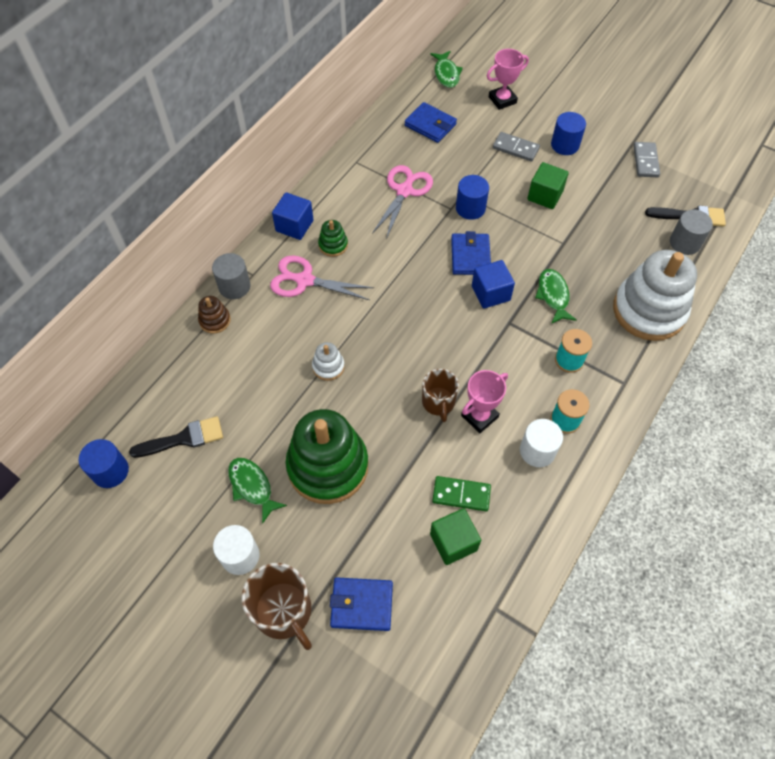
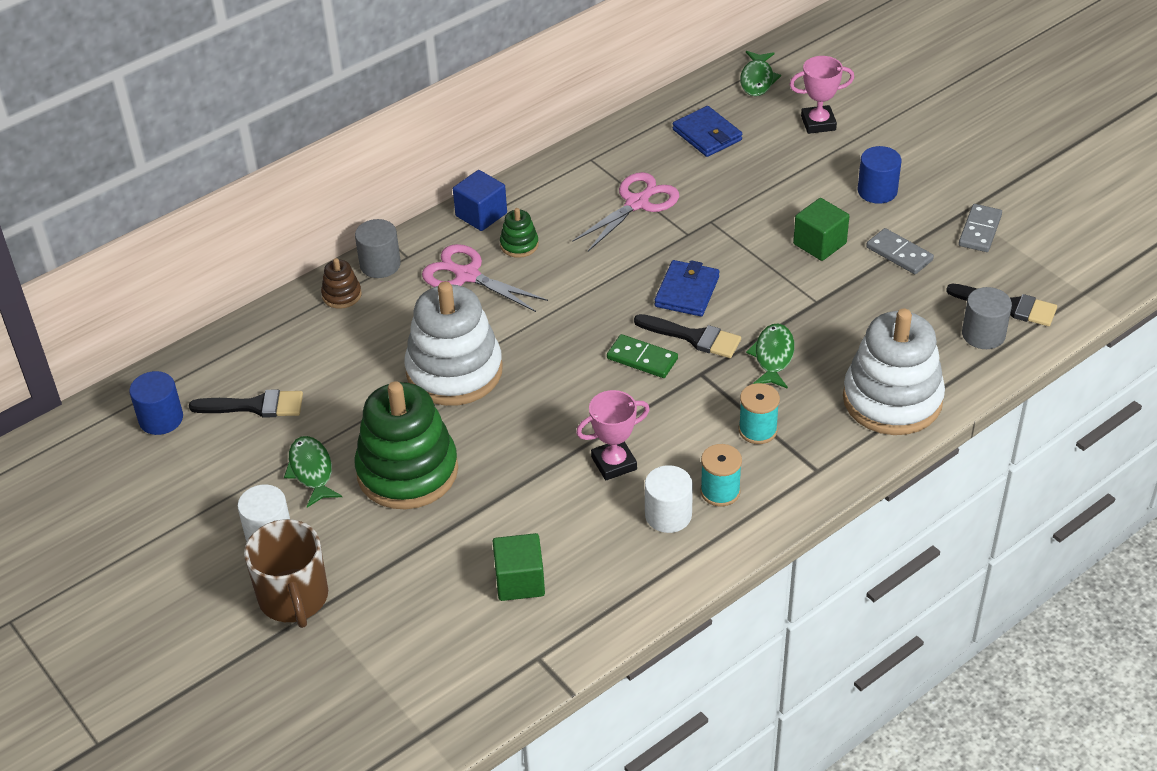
camera: 20 degrees right, 15 degrees down
white stacking toy [312,342,345,381] -> white stacking toy [404,281,503,406], size x2.34
blue wallet [330,577,393,631] -> none
brown mug [422,369,459,422] -> none
green domino [432,476,491,511] -> green domino moved to [607,334,678,378]
blue cylinder [456,175,489,220] -> none
blue cube [472,260,515,309] -> black brush [634,314,741,358]
grey domino [493,132,540,162] -> grey domino moved to [866,228,934,274]

